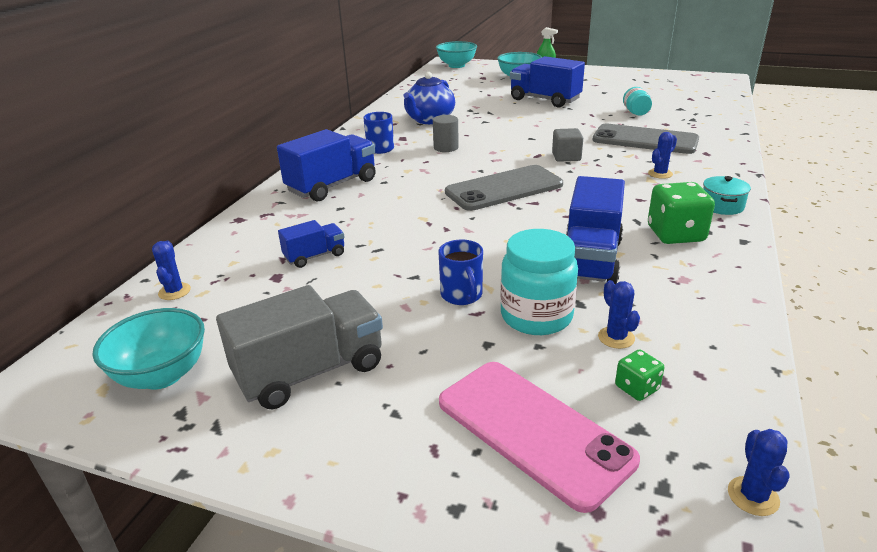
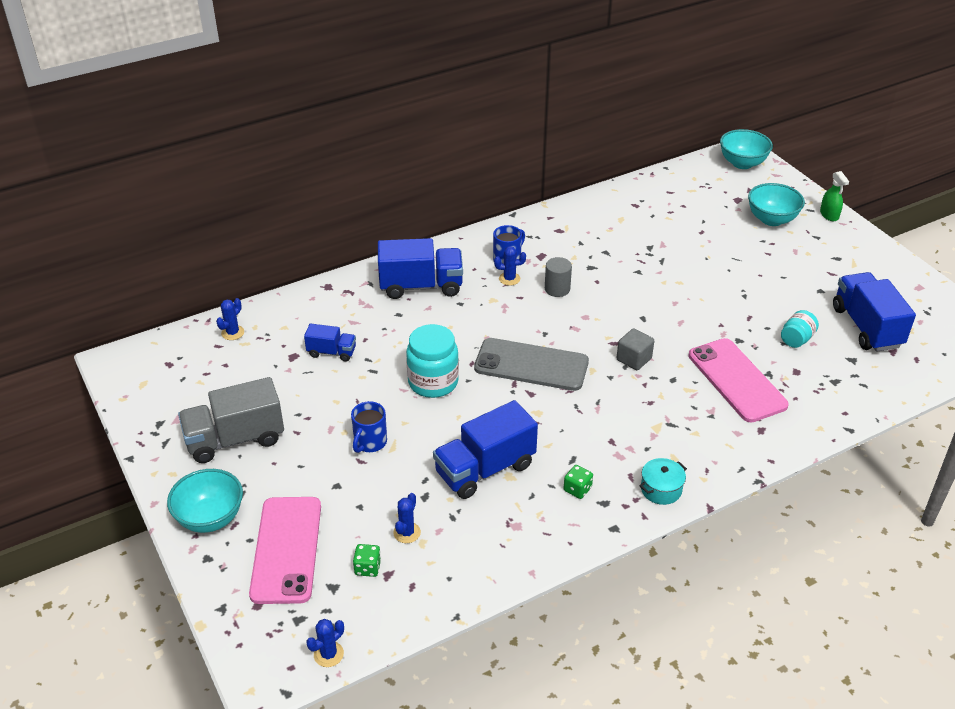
camera: 40 degrees right, 10 degrees up
turquoise bowl [92,308,205,389] -> turquoise bowl moved to [167,469,243,533]
grey truck [216,285,383,409] -> grey truck turned 150 degrees clockwise [178,377,284,463]
blue teapot [404,72,455,124] -> none
turquoise jar [500,229,578,335] -> turquoise jar moved to [406,324,459,398]
blue truck [510,56,585,107] -> blue truck moved to [833,272,916,352]
grey phone [592,124,699,154] -> pink phone [688,338,789,422]
blue cactus [648,132,677,179] -> blue cactus moved to [494,246,526,286]
green dice [648,182,715,244] -> green dice [564,465,593,499], size x0.51

